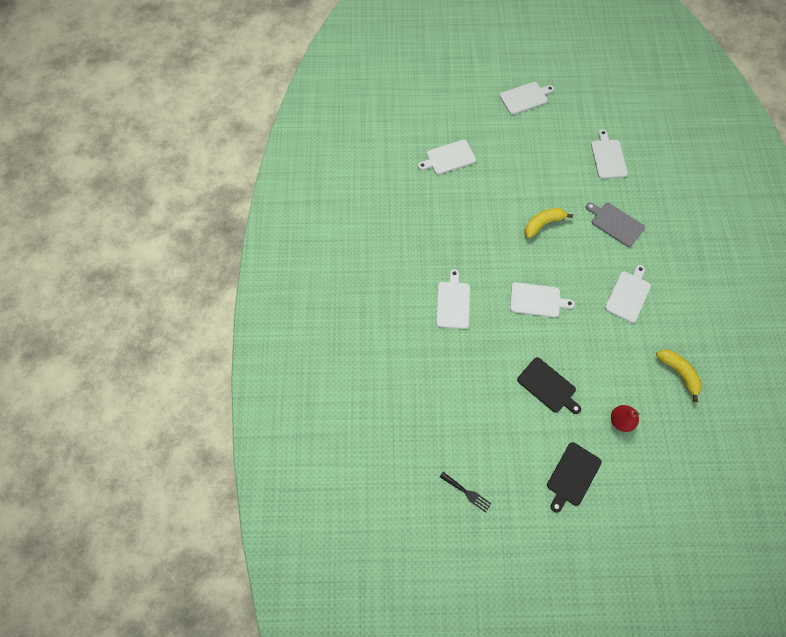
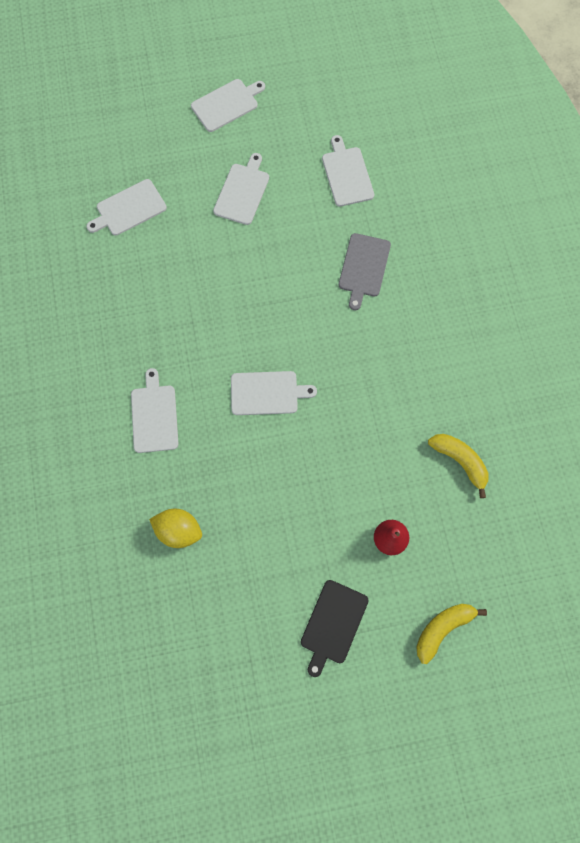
camera: 10 degrees left, 5 degrees up
black fork [440,472,492,513] -> none
black cutting board [517,357,581,414] -> none
yellow banana [524,208,573,238] -> yellow banana moved to [416,604,487,664]
grey cutting board [586,202,645,247] -> grey cutting board turned 105 degrees counterclockwise [339,233,391,310]
white cutting board [605,265,651,323] -> white cutting board moved to [213,153,269,225]
none -> yellow lemon [149,509,202,548]

